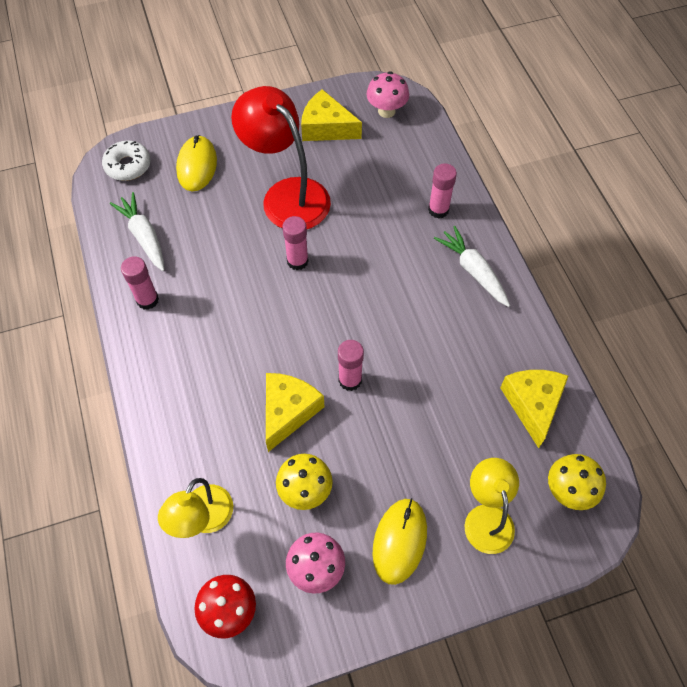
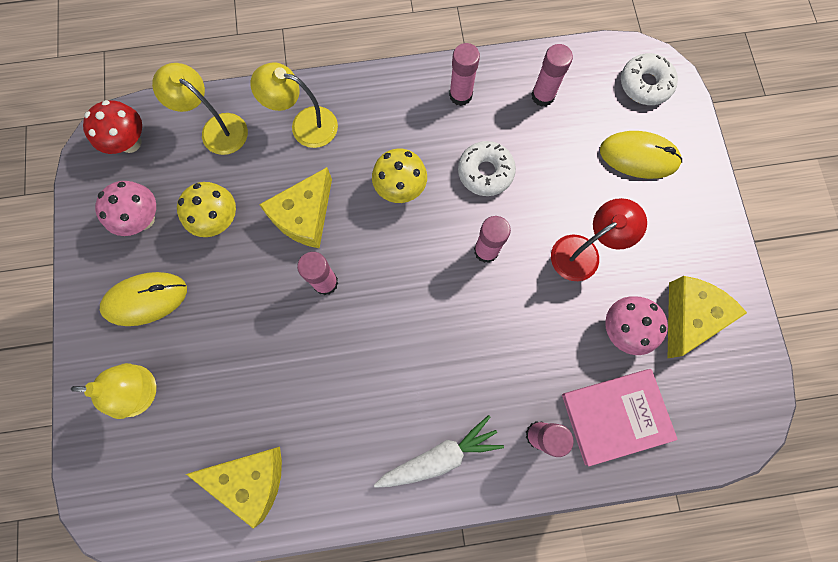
camera: 100 degrees right, 15 degrees up
white carrot [110,192,164,271] -> pink glue stick [531,44,573,107]
red lamp [231,86,331,229] -> red lamp [551,198,647,281], size x0.60
yellow cheese [266,373,324,452] -> yellow cheese turned 90 degrees clockwise [259,167,332,248]
pink mushroom [366,71,409,118] -> pink mushroom moved to [605,296,668,355]
yellow mouse [373,498,427,585] -> yellow mouse turned 45 degrees counterclockwise [100,272,187,326]
yellow mushroom [548,454,606,510] -> yellow mushroom moved to [372,148,427,203]
none -> yellow lamp [250,62,338,148]
none -> white donut [458,141,516,196]
none -> pink book [562,369,678,466]

